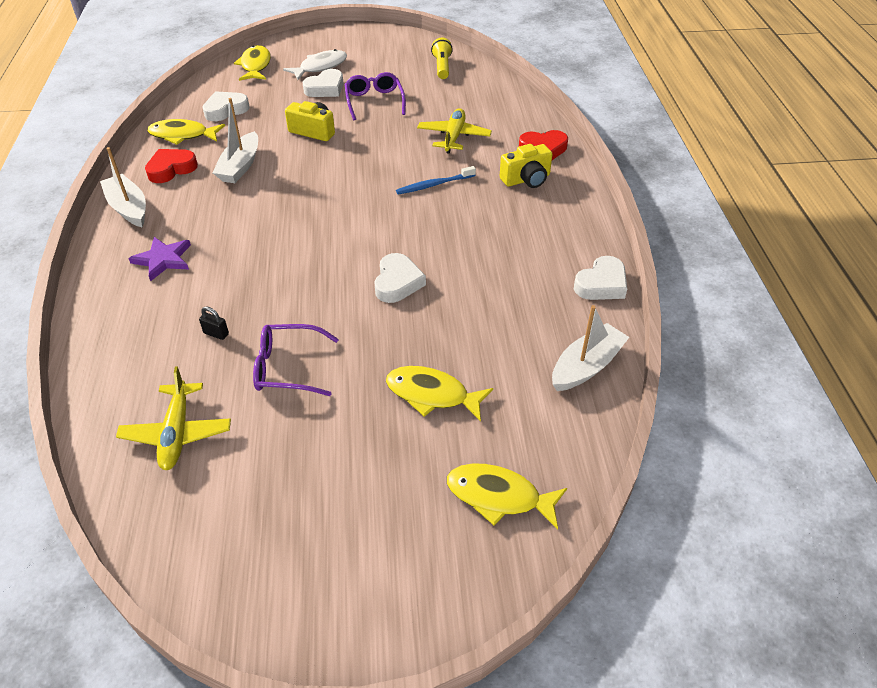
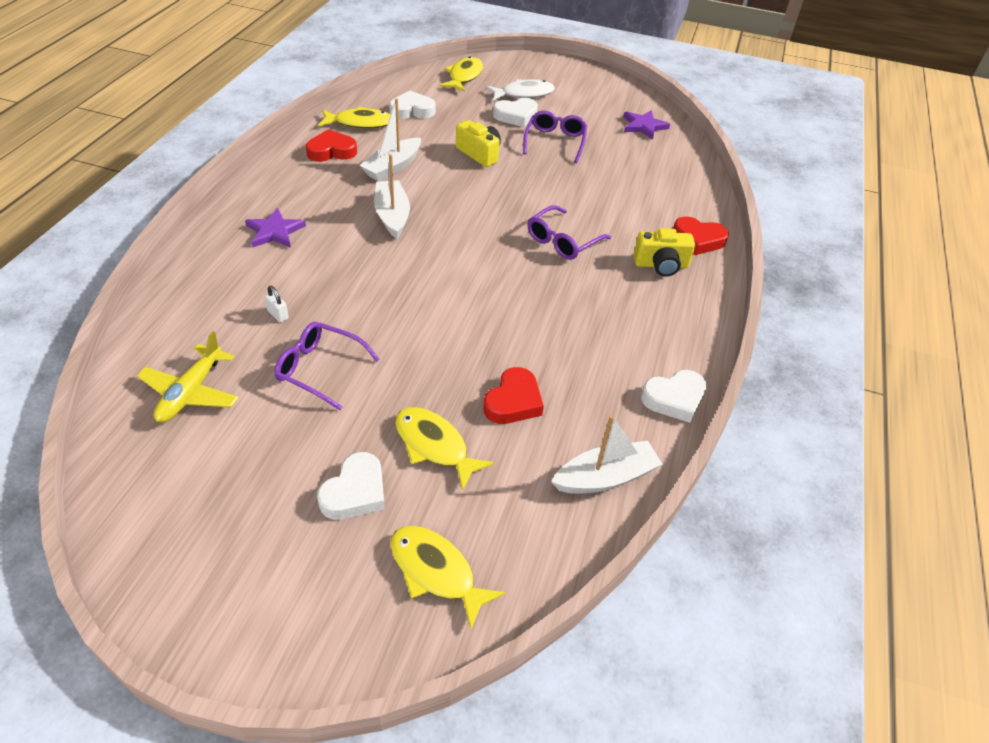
camera: 20 degrees right, 0 degrees up
white boat [100,147,146,227] -> white boat moved to [374,154,410,239]
yellow fish [147,119,225,145] -> yellow fish turned 150 degrees clockwise [318,107,391,129]
black padlock [199,306,229,340] -> white padlock [264,286,289,322]
white heart [374,253,426,303] -> white heart moved to [317,452,385,520]
blue toothbrush [396,166,476,195] -> purple glasses [528,205,611,260]
yellow plane [417,108,492,154] -> none
yellow flashlight [431,38,453,79] -> purple star [623,110,670,140]
none -> red heart [483,367,544,424]

